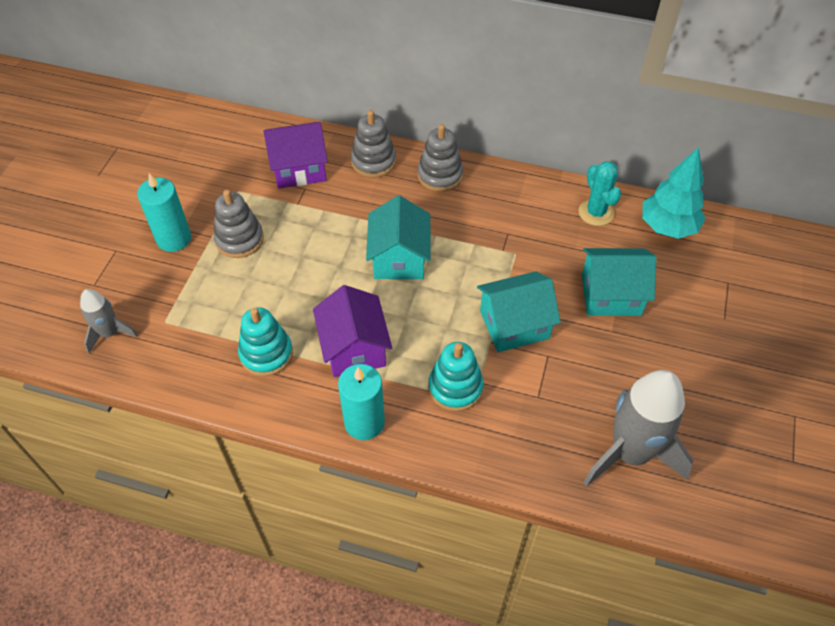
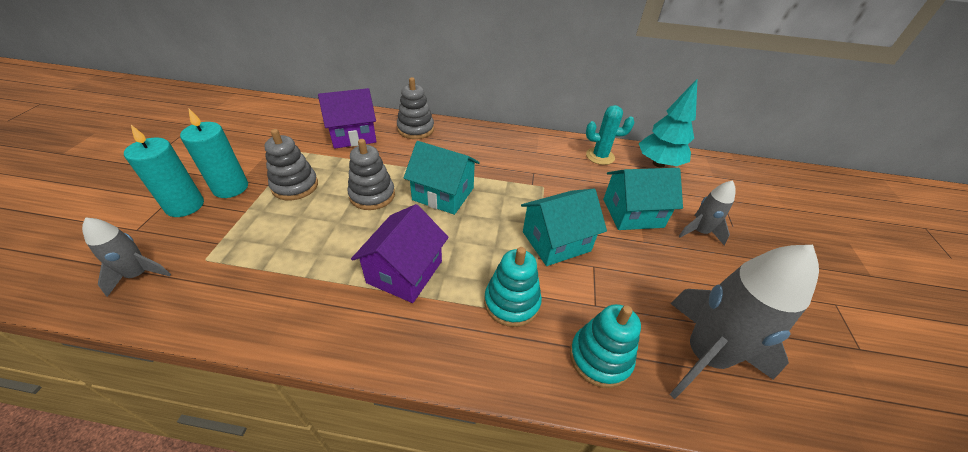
camera: 10 degrees left, 10 degrees down
turquoise stacking toy [238,307,293,376] -> turquoise stacking toy moved to [570,304,641,388]
purple house [313,285,392,377] -> purple house turned 45 degrees clockwise [351,204,449,303]
turquoise candle [338,364,385,440] -> turquoise candle moved to [124,125,204,217]
turquoise house [366,195,430,279] -> turquoise house turned 60 degrees counterclockwise [404,141,480,215]
grey stacking toy [417,124,463,192] -> grey stacking toy moved to [348,139,395,210]
turquoise cactus [579,161,621,226] -> turquoise cactus turned 60 degrees counterclockwise [586,105,635,165]
none -> grey rocket [678,180,736,246]

